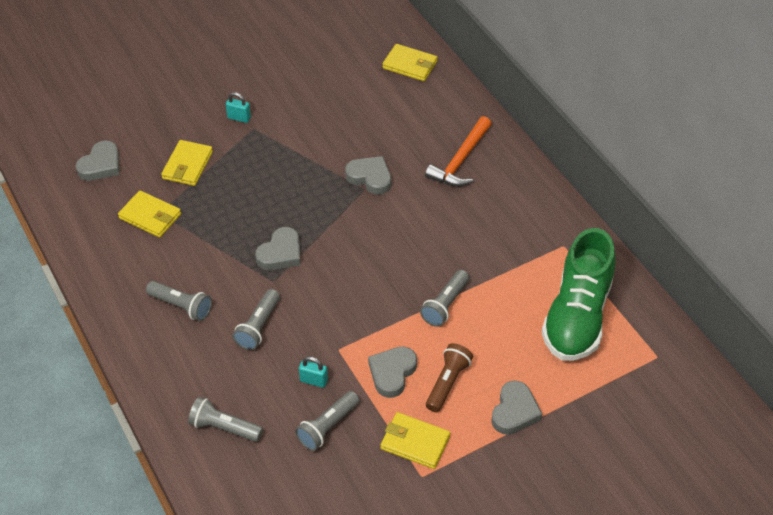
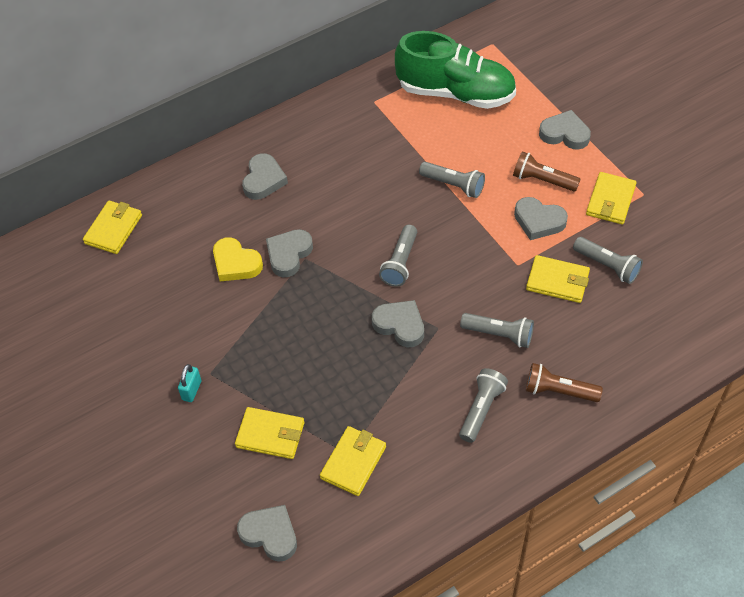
camera: 90 degrees left, 5 degrees up
grey flashlight [188,397,263,442] -> grey flashlight moved to [379,225,417,287]
turquoise padlock [299,356,328,388] -> yellow wallet [526,255,590,303]
orange hammer [425,116,492,187] -> grey heart [242,153,288,200]
none -> yellow heart [213,237,263,282]
none -> brown flashlight [526,363,603,402]

